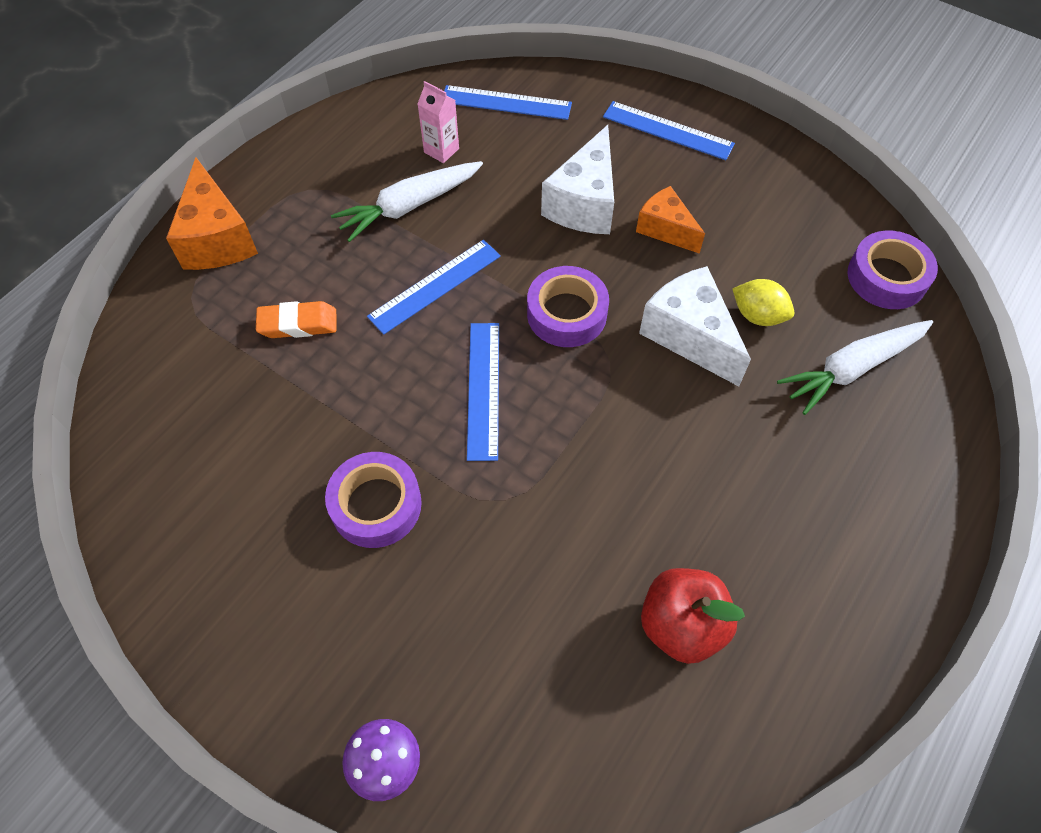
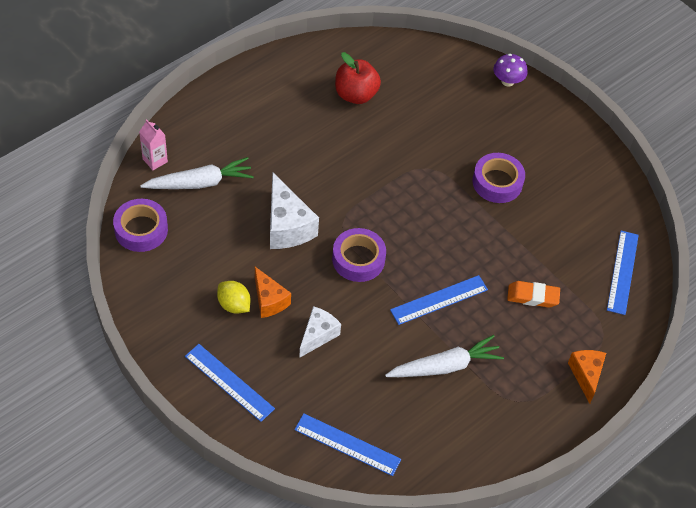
camera: 170 degrees left, 5 degrees down
orange cheese [166,157,258,270] -> orange cheese [568,350,606,404], size x0.64
pink carton [418,81,459,163] -> pink carton moved to [139,119,168,170]
blue ruler [467,323,499,461] -> blue ruler moved to [607,231,639,315]
white cheese [541,125,614,234] -> white cheese [299,306,341,358], size x0.64
yellow lemon [732,279,794,326] -> yellow lemon moved to [217,281,250,314]

